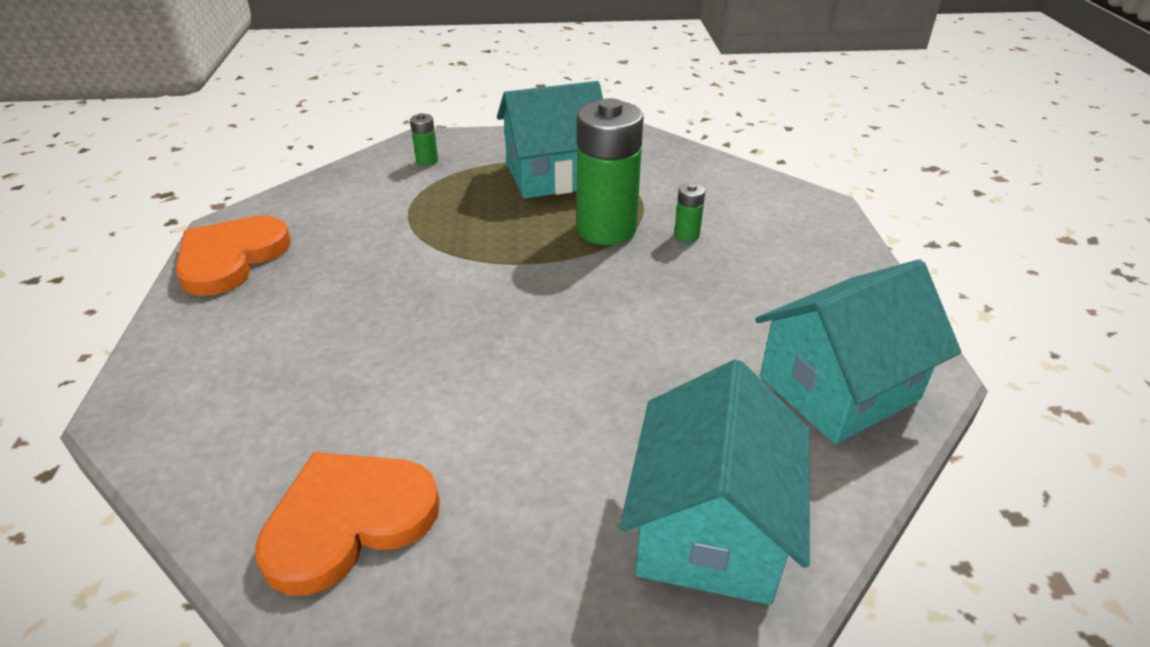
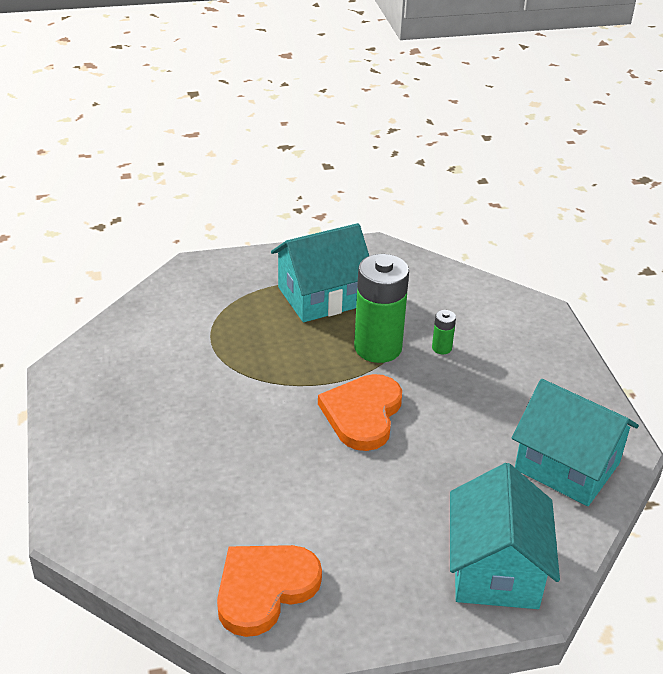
camera: 10 degrees left, 0 degrees up
orange heart [175,215,291,296] -> orange heart moved to [318,374,402,451]
green battery [410,113,438,166] -> none
turquoise house [755,259,961,444] -> turquoise house turned 75 degrees clockwise [512,379,639,506]

